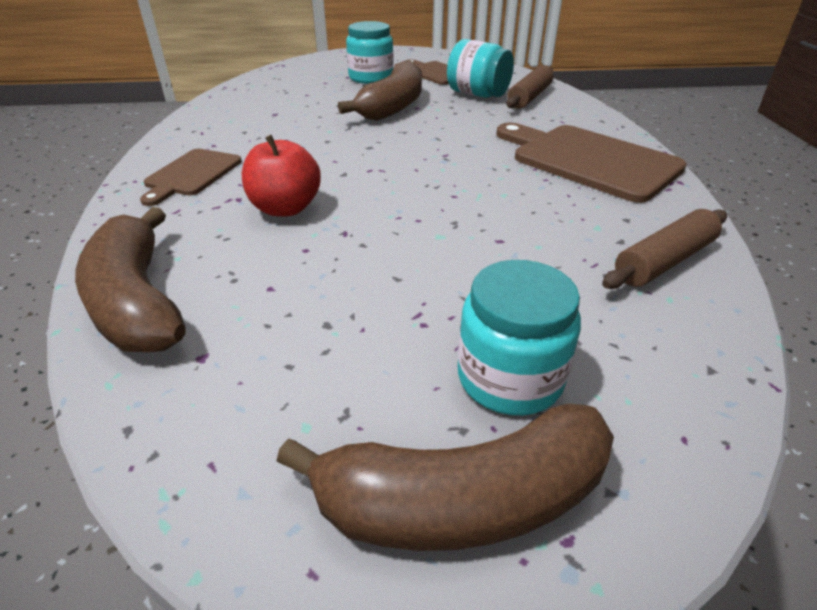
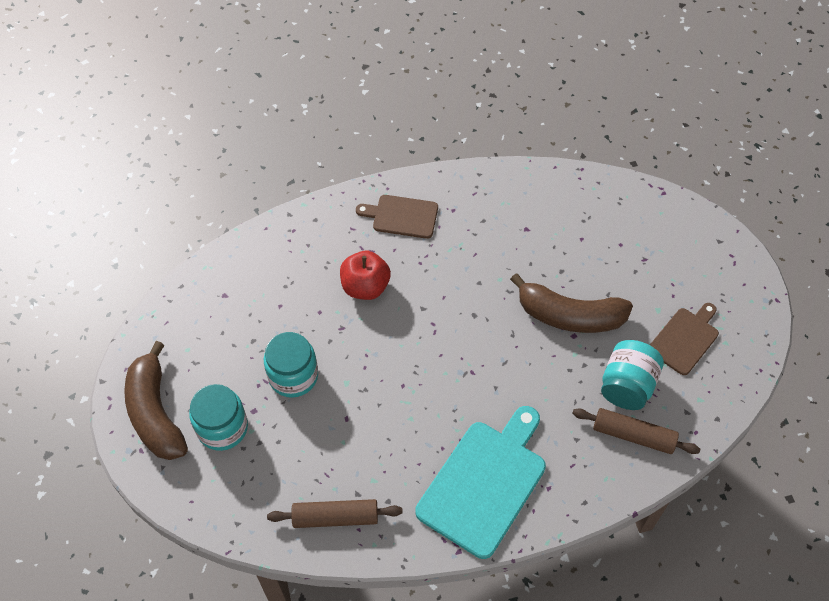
camera: 80 degrees right, 20 degrees up
brown banana [75,207,186,352] -> none
turquoise jar [346,21,394,84] -> turquoise jar moved to [264,332,318,398]
brown cutting board [496,122,687,203] -> turquoise cutting board [415,406,546,559]
brown rolling pin [602,209,727,289] -> brown rolling pin turned 45 degrees counterclockwise [267,499,403,528]

